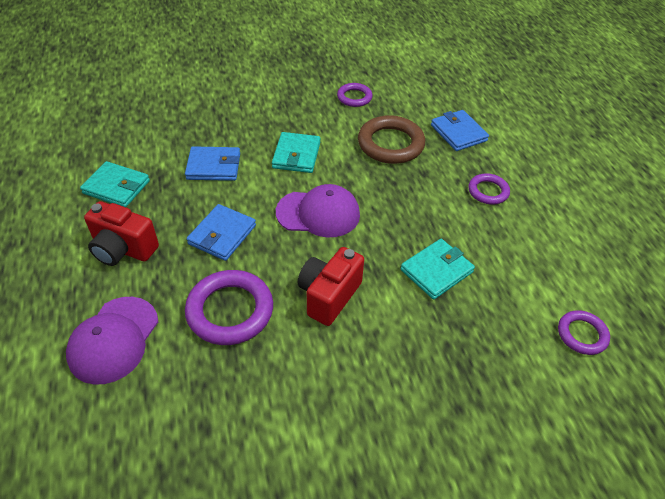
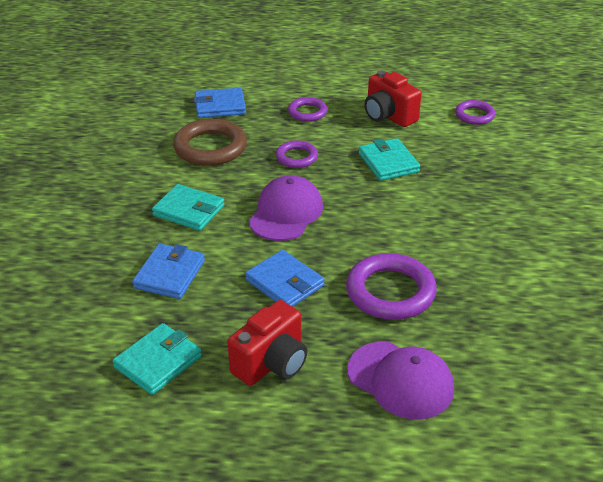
camera: 70 degrees left, 10 degrees down
red camera [298,247,364,326] -> red camera moved to [364,70,422,127]
purple ring [337,83,372,107] -> purple ring moved to [276,140,318,168]

